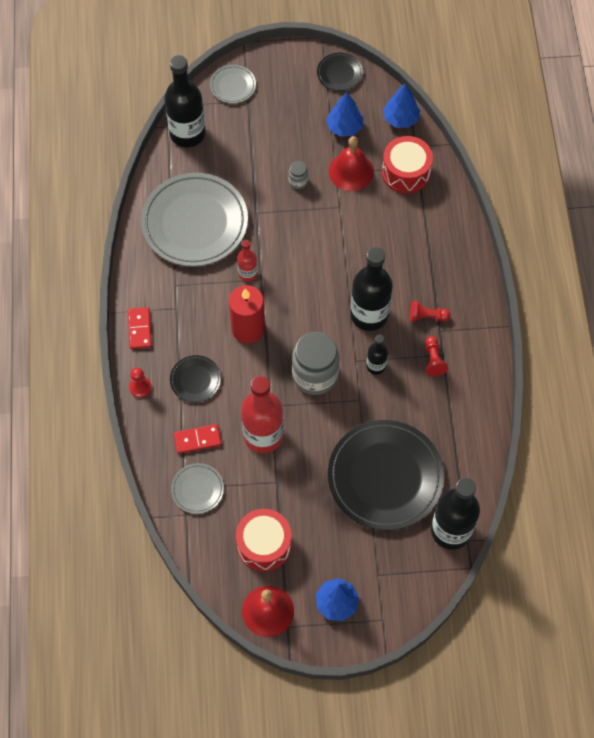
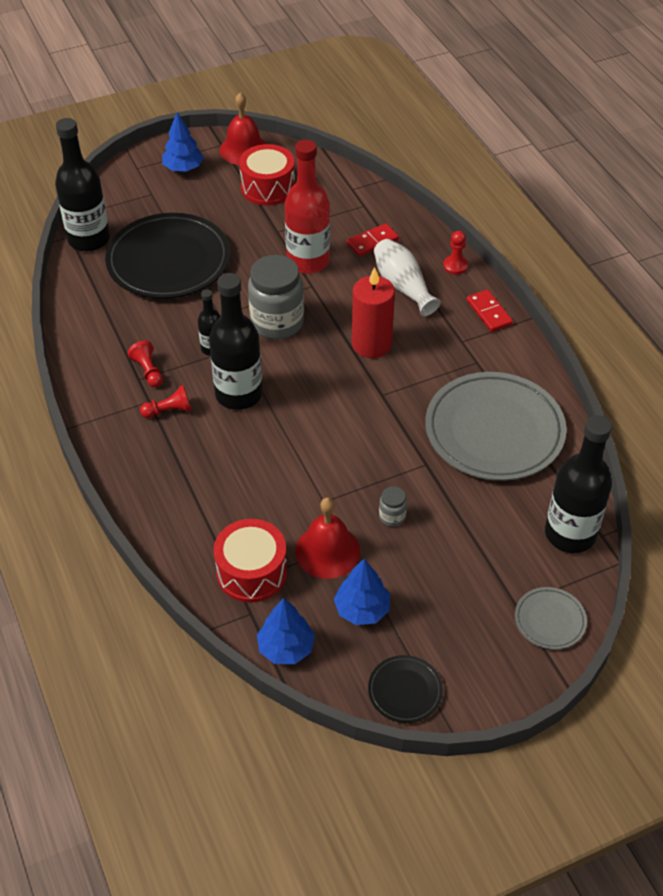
camera: 160 degrees right, 15 degrees down
black plate [170,355,221,402] -> white vase [374,239,441,316]
grey plate [171,463,224,514] -> none
red bottle [237,240,258,282] -> none

